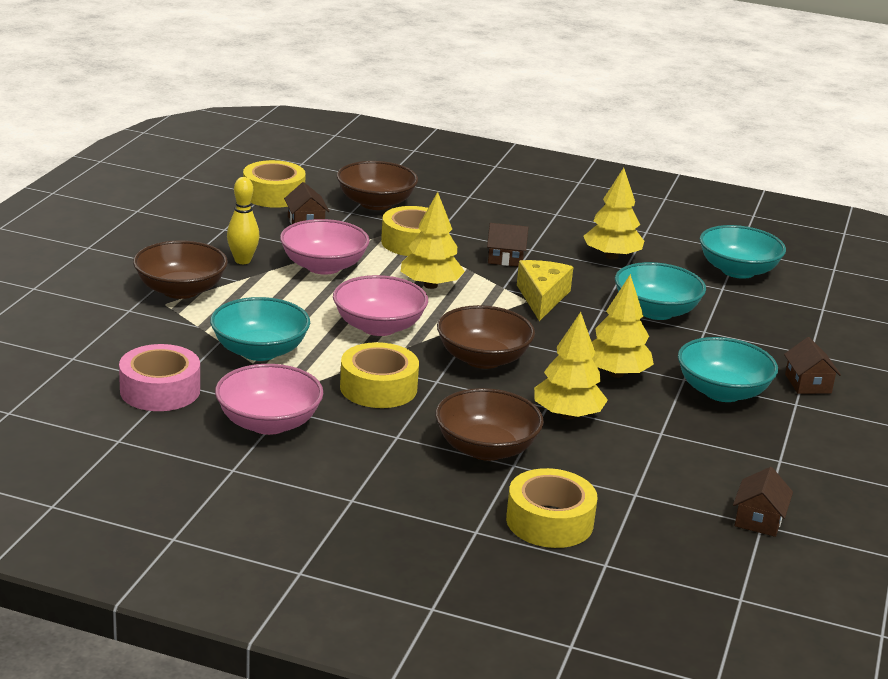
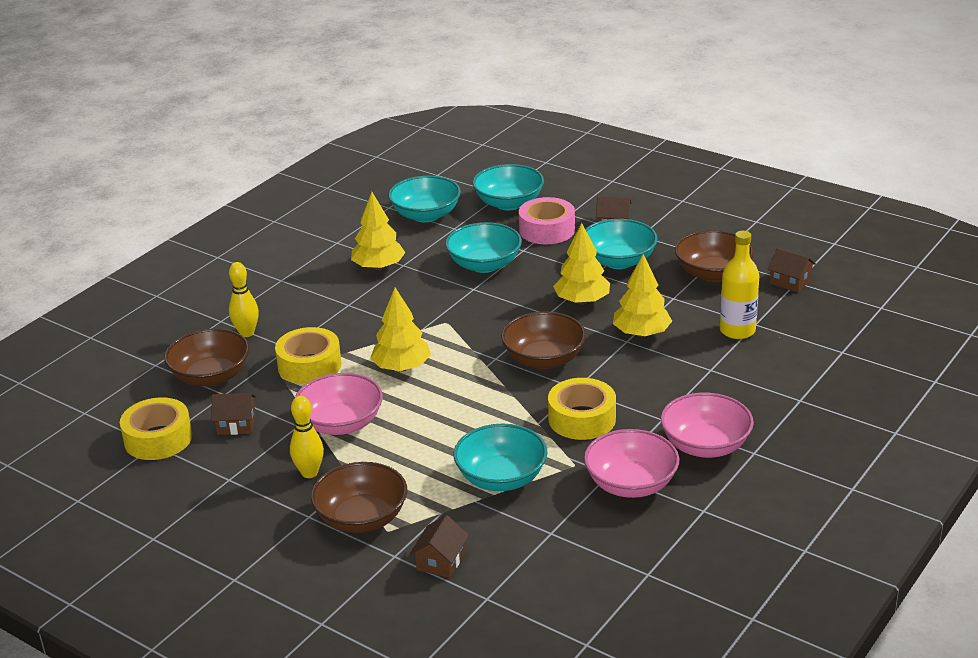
camera: 70 degrees left, 5 degrees up
pink tape [119,344,200,411] -> pink tape moved to [519,197,575,244]
pink bowl [333,275,428,336] -> pink bowl moved to [660,393,754,458]
brown bowl [435,388,544,461] -> brown bowl moved to [675,230,754,282]
brown house [487,223,529,267] -> brown house moved to [410,515,469,578]
yellow tape [506,468,597,548] -> none
yellow cheese [517,260,573,321] -> none
none -> yellow bowling pin [229,262,259,337]
none -> turquoise bowl [473,164,544,210]
none -> yellow bottle [720,231,759,339]

